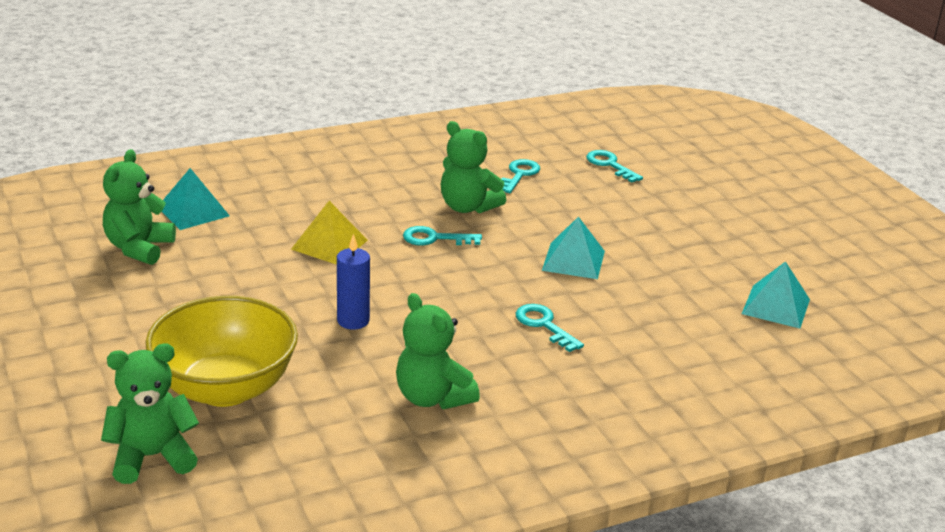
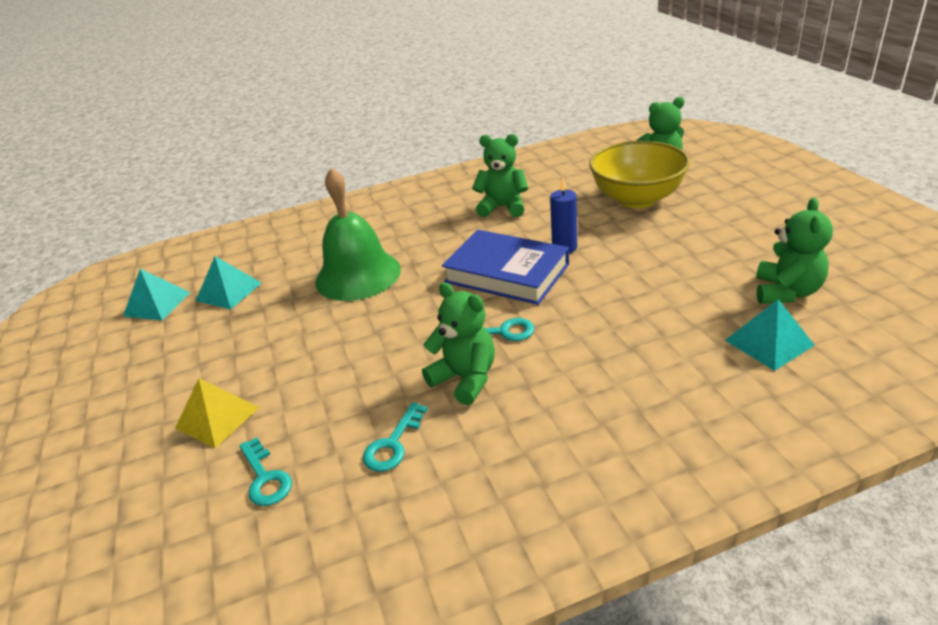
camera: 170 degrees left, 5 degrees up
yellow pyramid [291,201,368,265] -> yellow pyramid moved to [175,378,260,448]
green teddy bear [396,293,480,409] -> green teddy bear turned 45 degrees counterclockwise [472,134,528,217]
turquoise key [516,304,584,352] -> none
turquoise pyramid [542,216,605,279] -> turquoise pyramid moved to [123,269,190,320]
none -> green bell [315,168,401,301]
none -> blue book [442,230,569,305]

